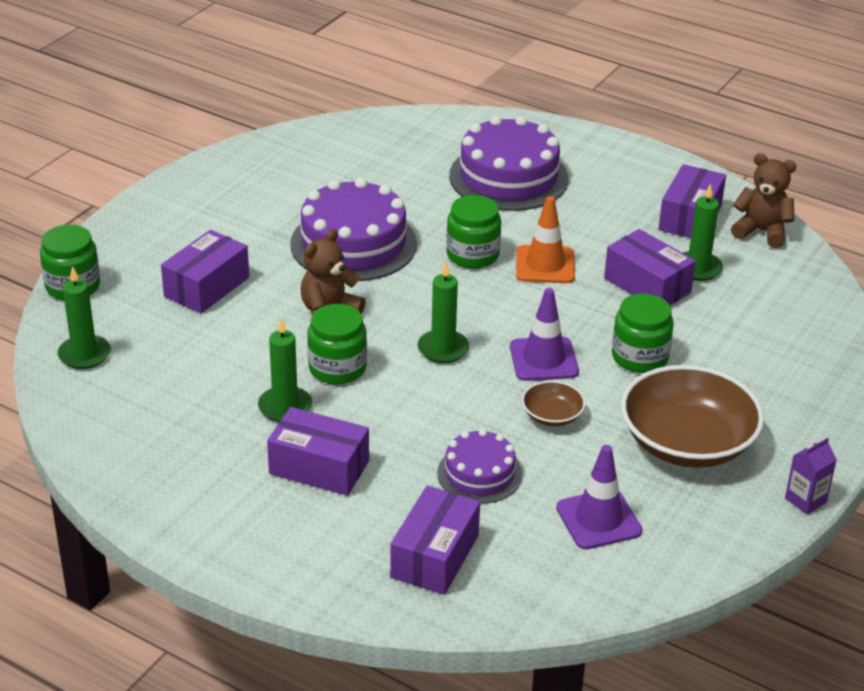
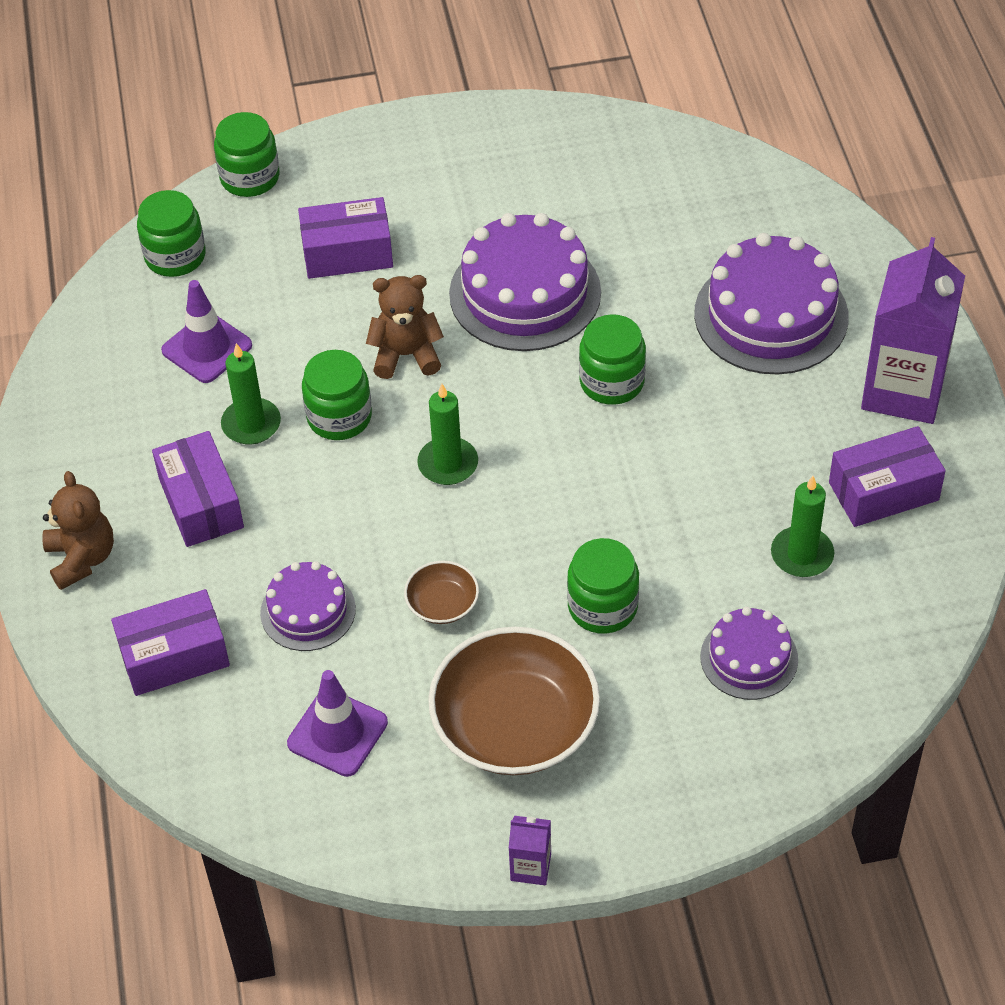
camera: 50 degrees right, 15 degrees up
green candle [58,266,111,369] -> green jar [137,190,206,277]
purple traffic cone [510,288,579,381] -> purple traffic cone moved to [161,280,252,383]
orange traffic cone [516,196,575,283] -> none
purple box [604,229,696,305] -> none
brown teddy bear [731,153,797,248] -> brown teddy bear moved to [42,471,114,590]
none -> purple cake [701,607,798,700]
none -> purple carton [861,237,965,424]

